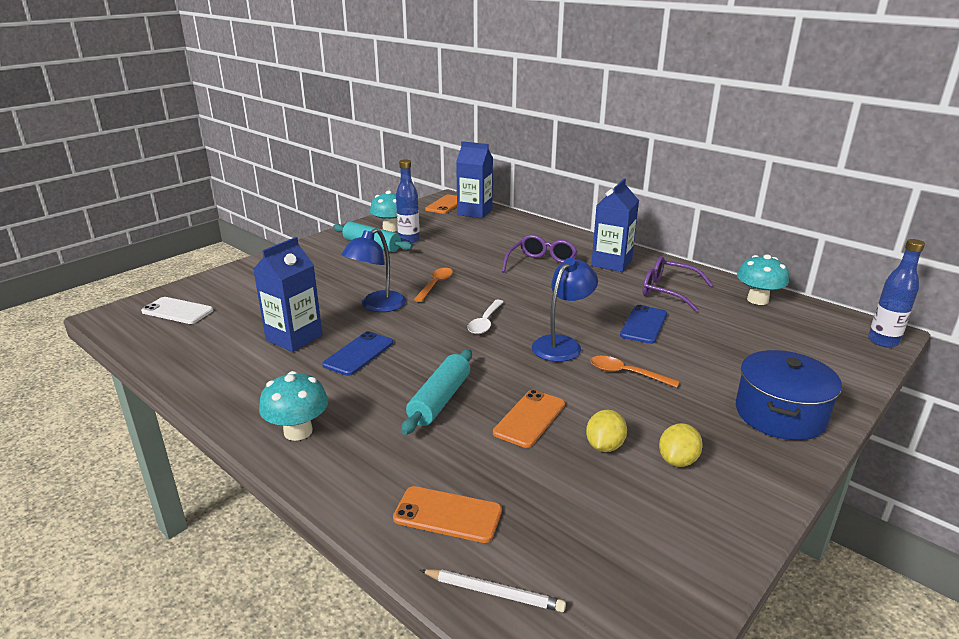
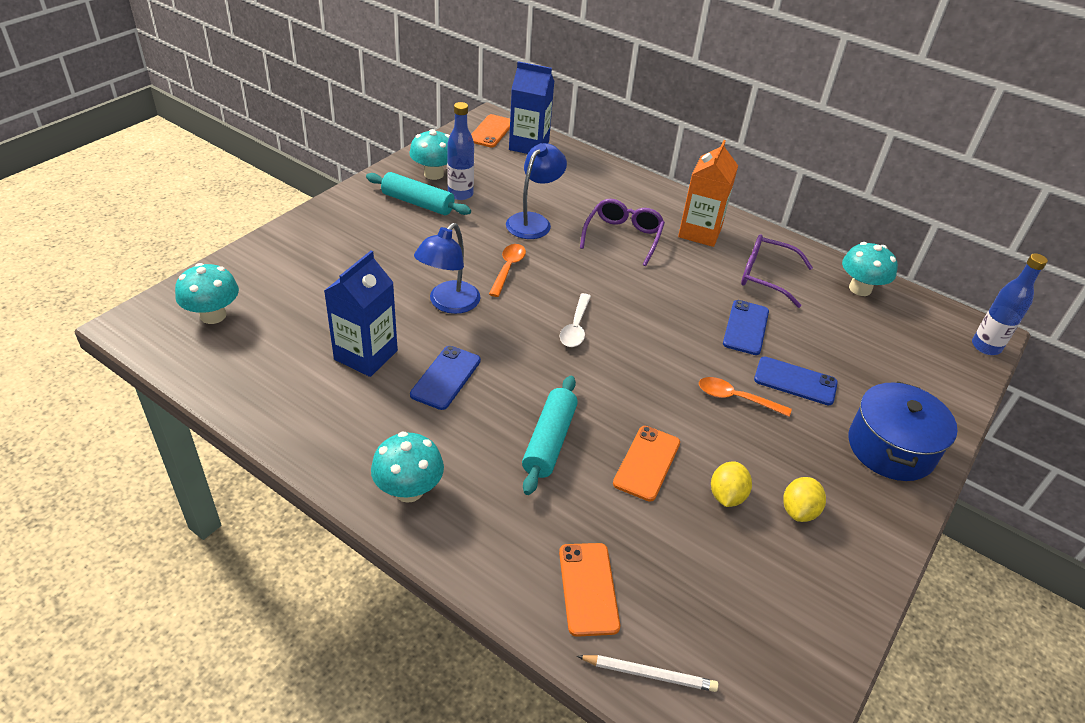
camera: 10 degrees left, 15 degrees up
white phone [141,297,213,324] -> turquoise mushroom [175,263,239,324]
orange phone [393,486,502,543] -> orange phone turned 75 degrees clockwise [559,543,620,637]
blue lamp [532,258,598,362] -> blue lamp moved to [506,143,567,239]
blue carton [591,178,639,272] -> orange carton [678,140,738,247]
none -> blue phone [754,357,838,405]

